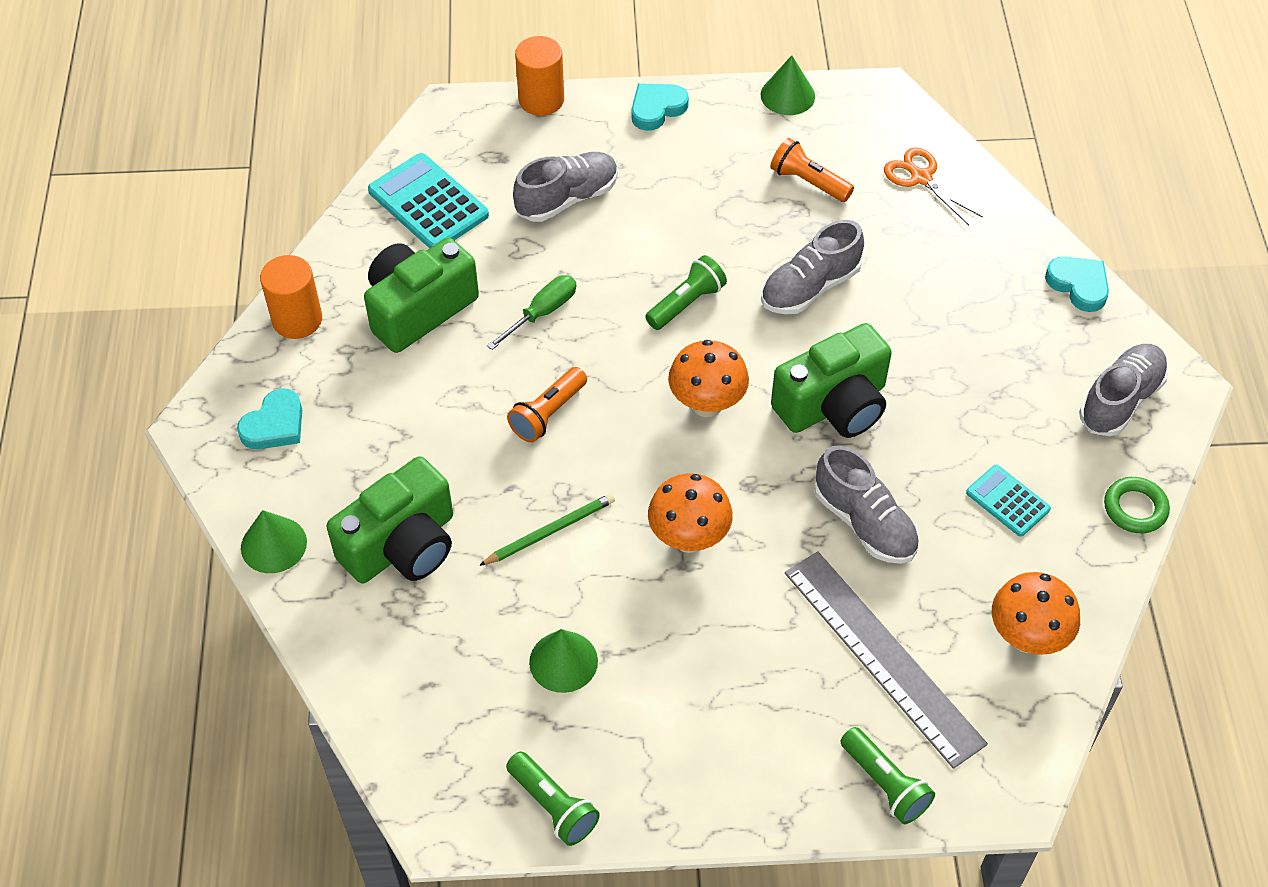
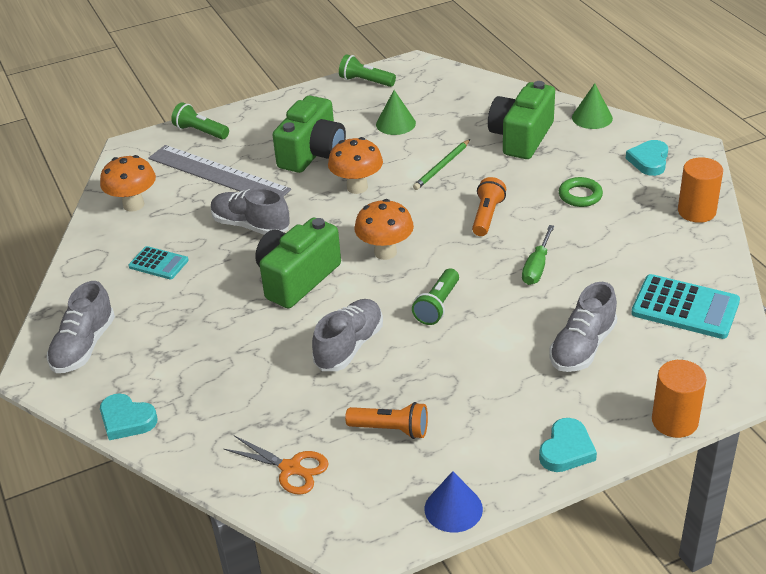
camera: 160 degrees right, 15 degrees down
green camera [364,238,479,353] -> green camera moved to [273,96,346,173]
green cone [760,55,815,115] -> blue cone [425,471,483,533]
green ring [1104,477,1170,533] -> green ring moved to [559,177,603,207]

